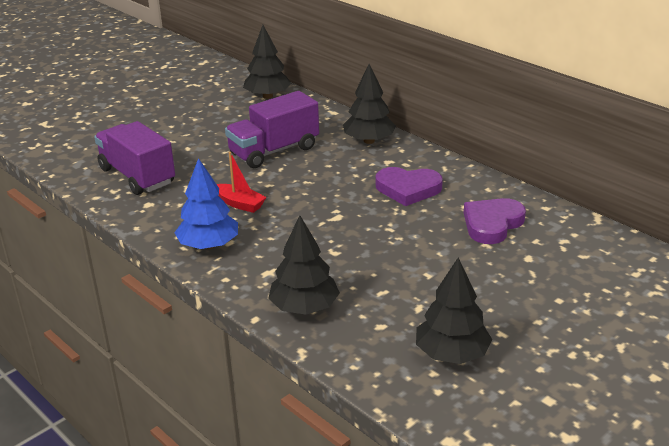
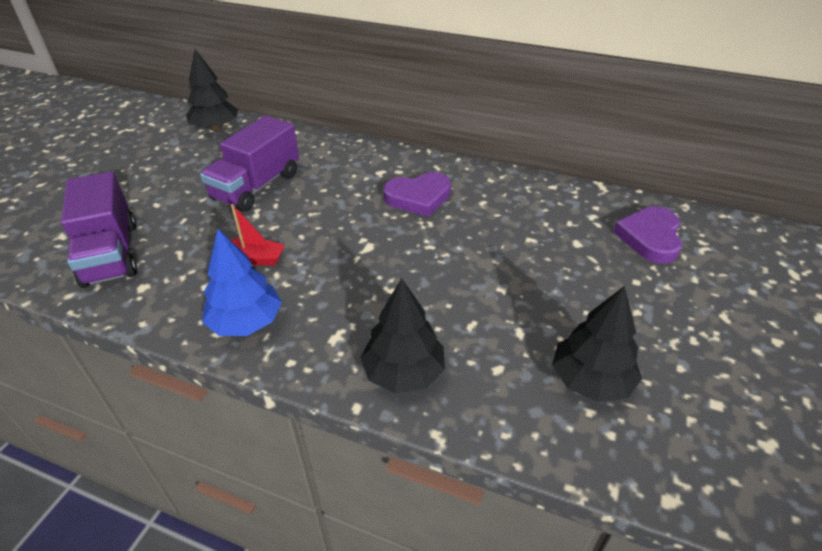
camera: 25 degrees left, 10 degrees up
purple truck [94,121,175,195] -> purple truck turned 135 degrees counterclockwise [61,172,137,288]
black tree [343,64,396,144] -> none
purple heart [464,198,526,244] -> purple heart moved to [613,206,682,264]

